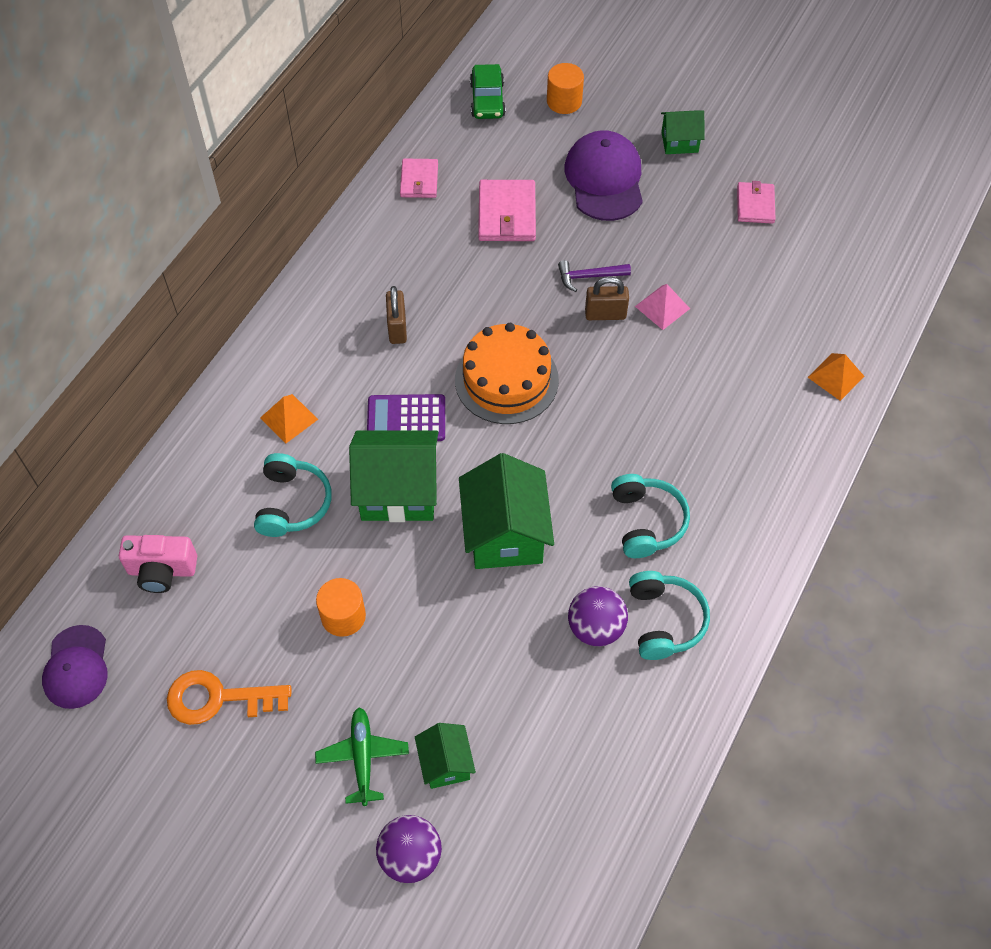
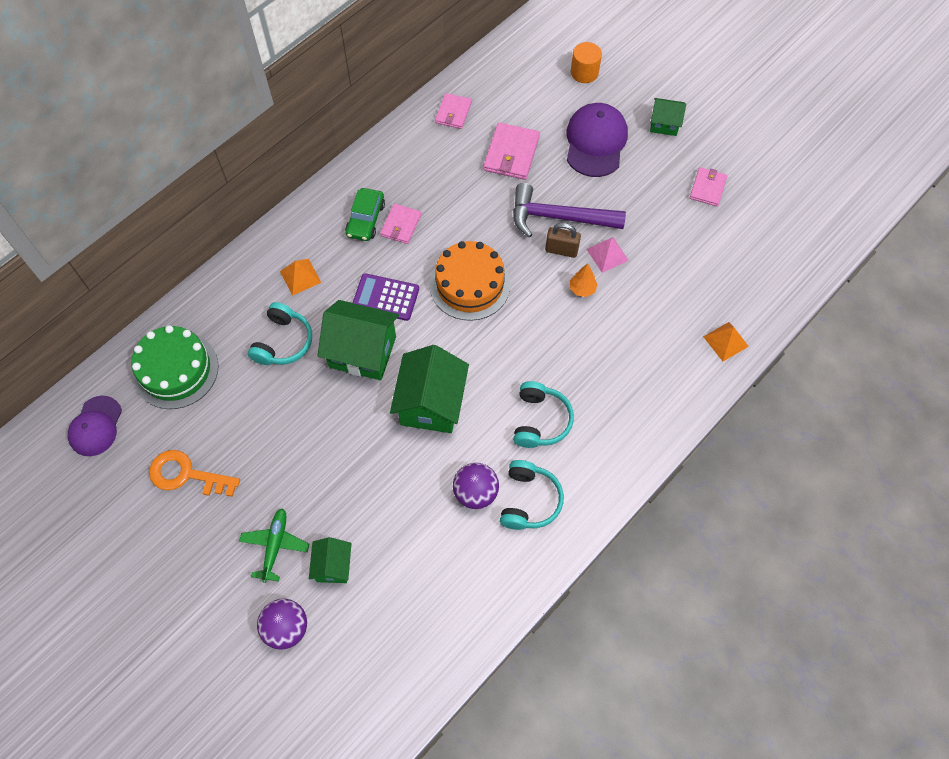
camera: 15 degrees right, 5 degrees up
pink camera [119,535,197,593] -> green cake [131,325,219,409]
orange cylinder [316,578,366,637] -> none
brown padlock [386,286,407,344] -> pink wallet [380,204,421,244]
green car [470,64,506,119] -> green car moved to [345,188,385,241]
purple hammer [558,260,631,292] -> purple hammer [513,183,626,238], size x2.00
none -> orange tree [570,264,597,297]

